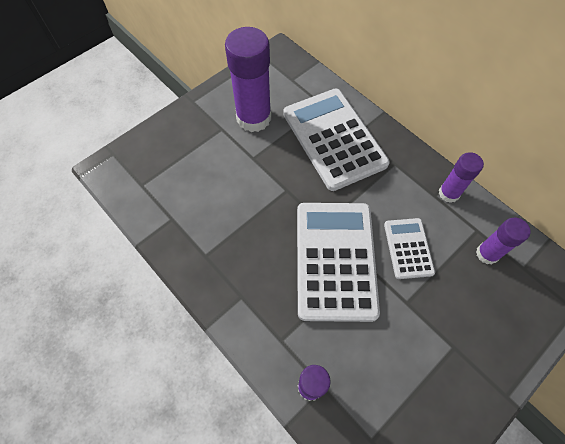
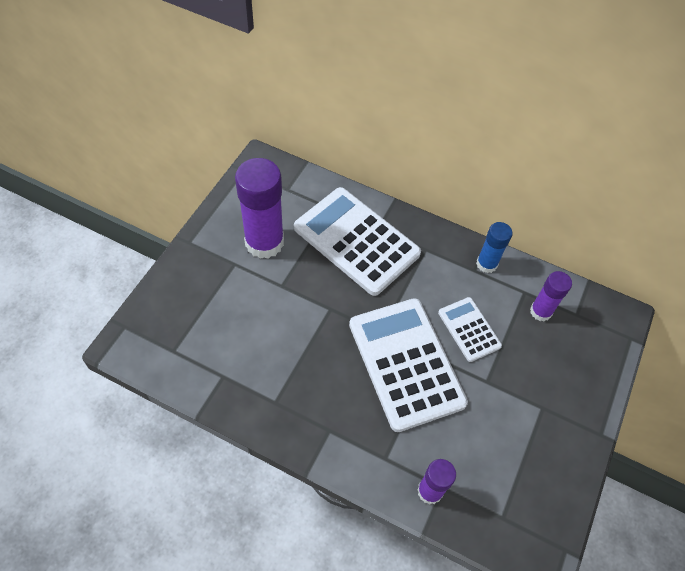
camera: 25 degrees left, 5 degrees down
purple glue stick [439,152,484,203] -> blue glue stick [476,222,512,273]

